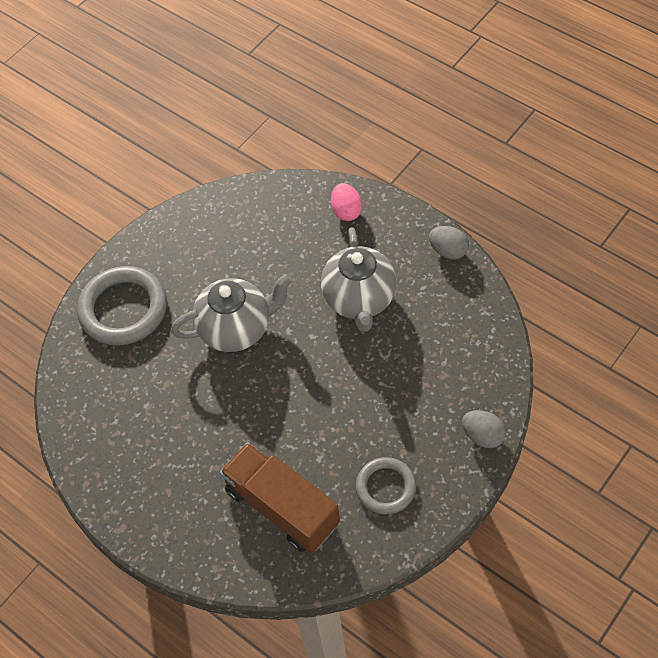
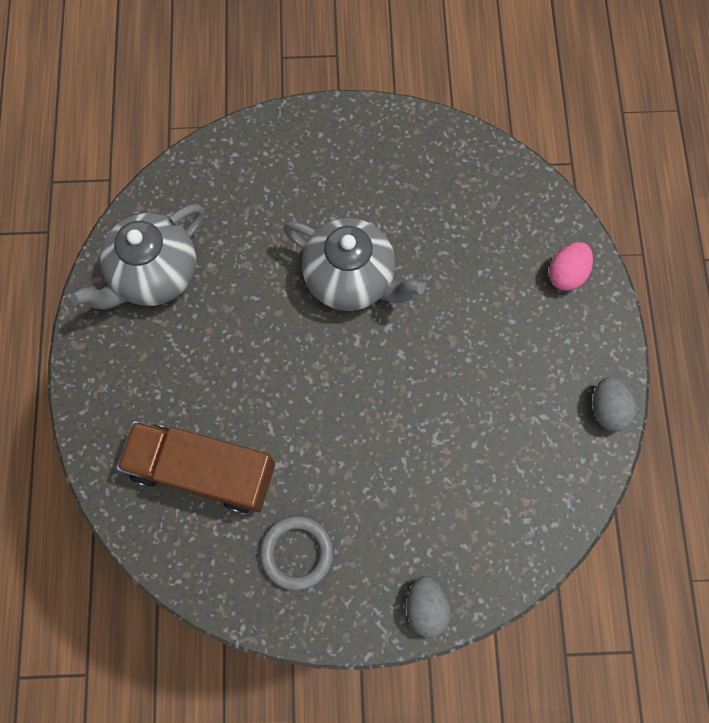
camera: 45 degrees right, 15 degrees up
grey ring [77,266,167,346] -> none
brown truck [220,442,340,553] -> brown truck turned 75 degrees counterclockwise [117,421,275,513]
grey teapot [321,227,397,332] -> grey teapot moved to [71,204,204,310]

